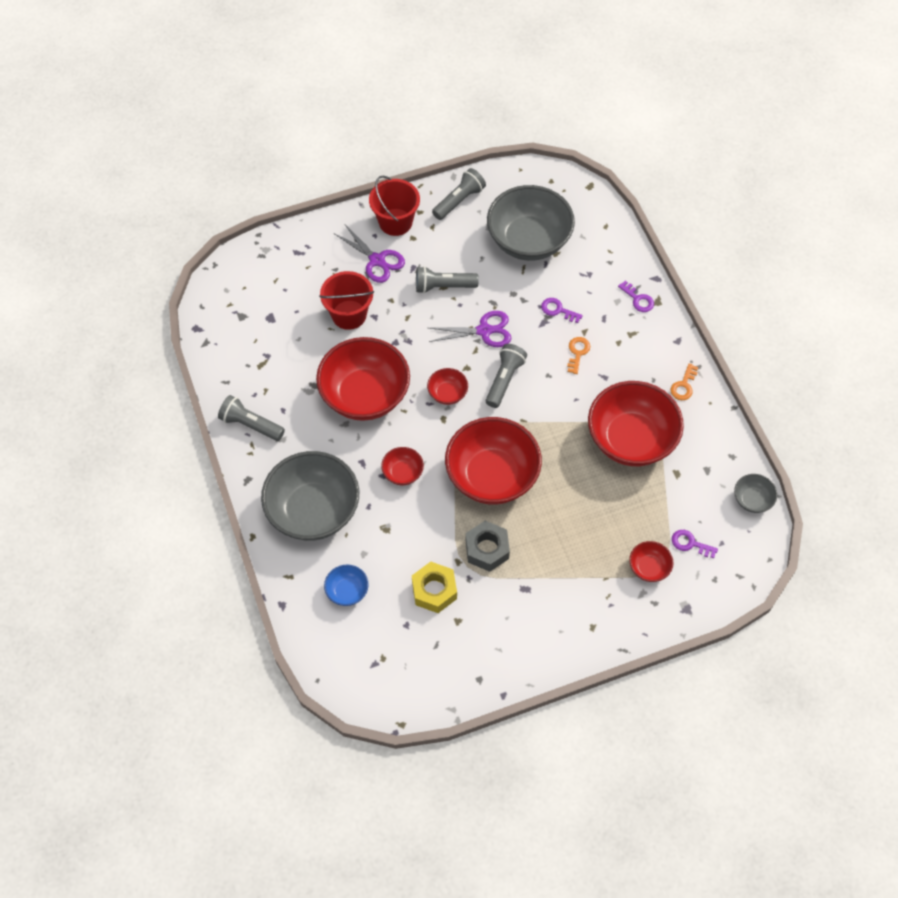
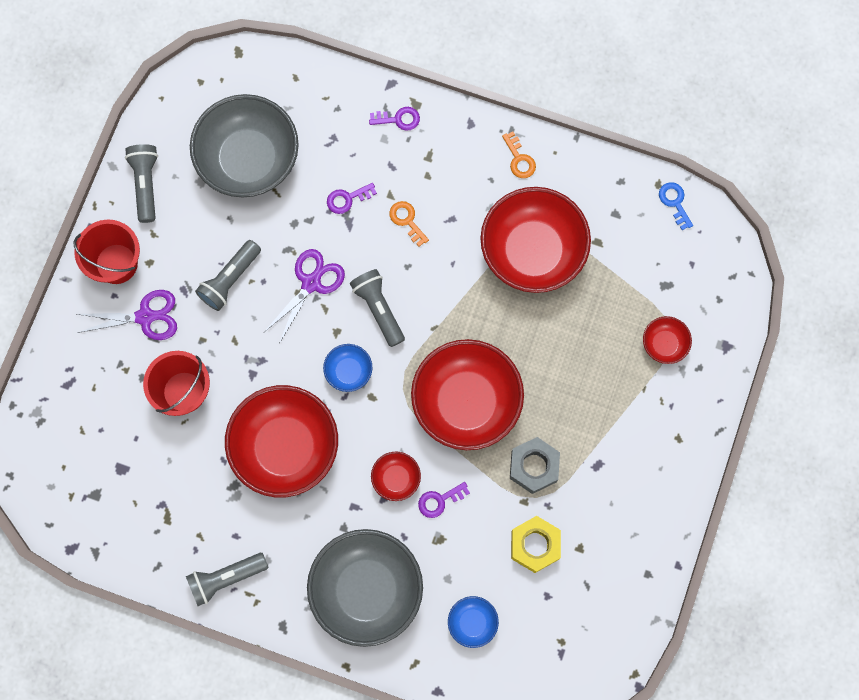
camera: 50 degrees left, 15 degrees up
red bowl [427,368,468,405] -> blue bowl [323,344,372,392]
purple key [672,530,718,558] -> purple key moved to [418,482,470,518]
grey bowl [734,474,777,513] -> blue key [659,182,693,230]

